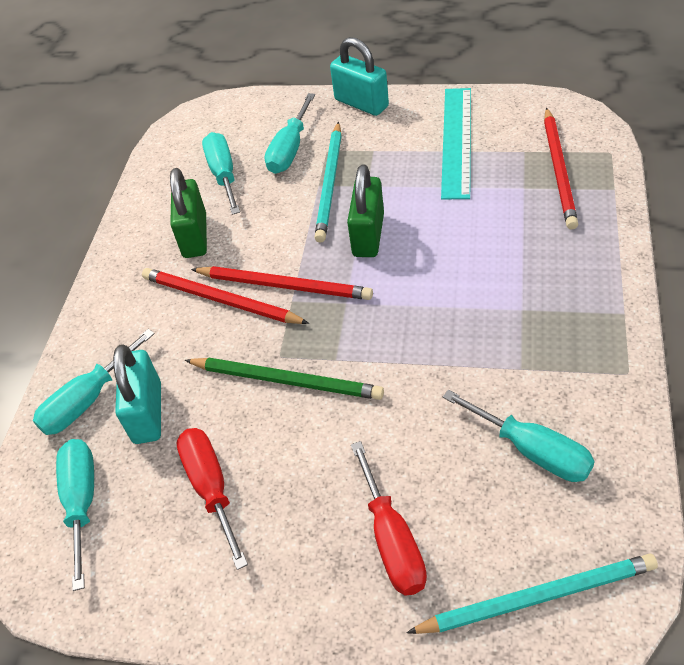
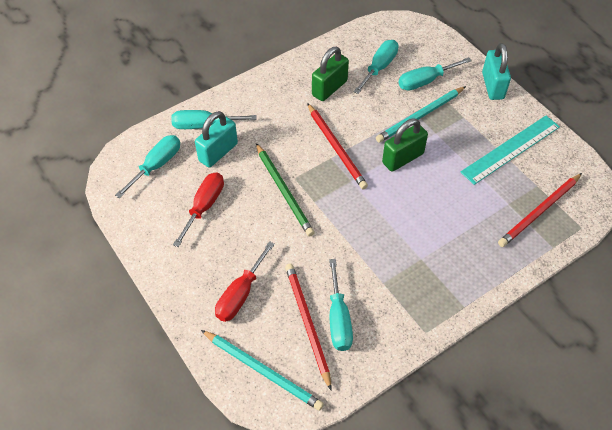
camera: 40 degrees right, 5 degrees up
red pencil [142,268,309,324] -> red pencil moved to [285,264,331,390]

